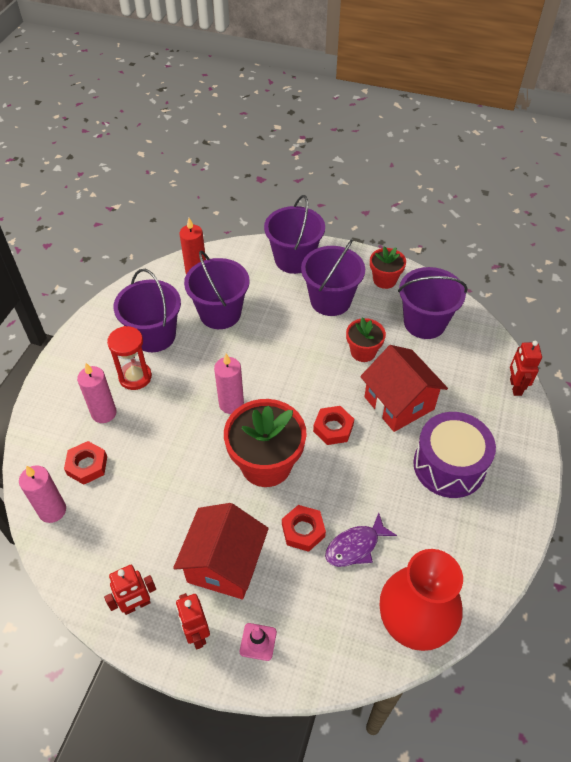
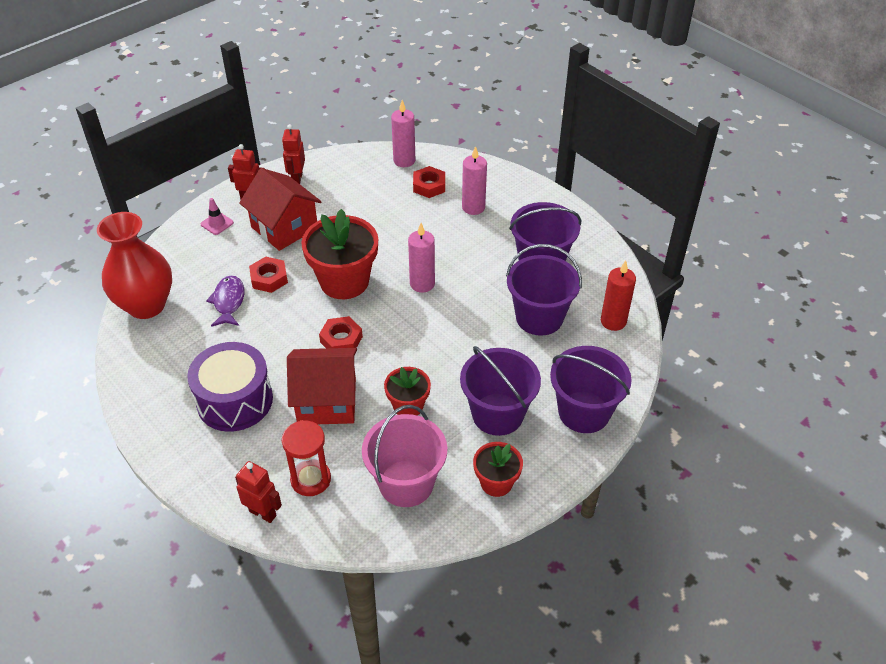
camera: 120 degrees right, 5 degrees down
red hourglass [107,326,152,390] -> red hourglass moved to [282,420,331,496]
purple bucket [398,267,467,339] -> pink bucket [362,405,447,507]

